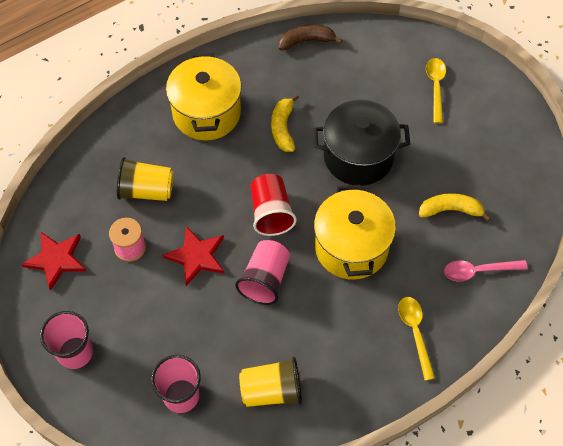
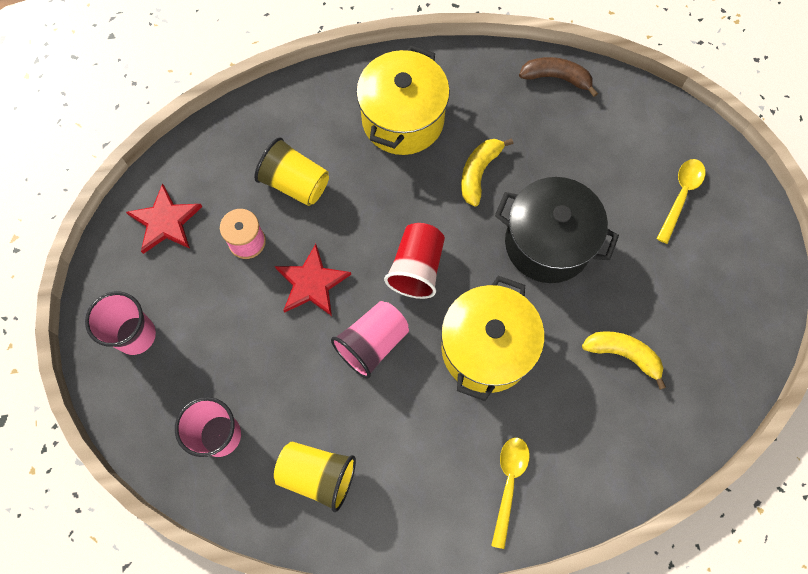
camera: 25 degrees right, 10 degrees up
pink spoon [444,260,528,281] -> none

